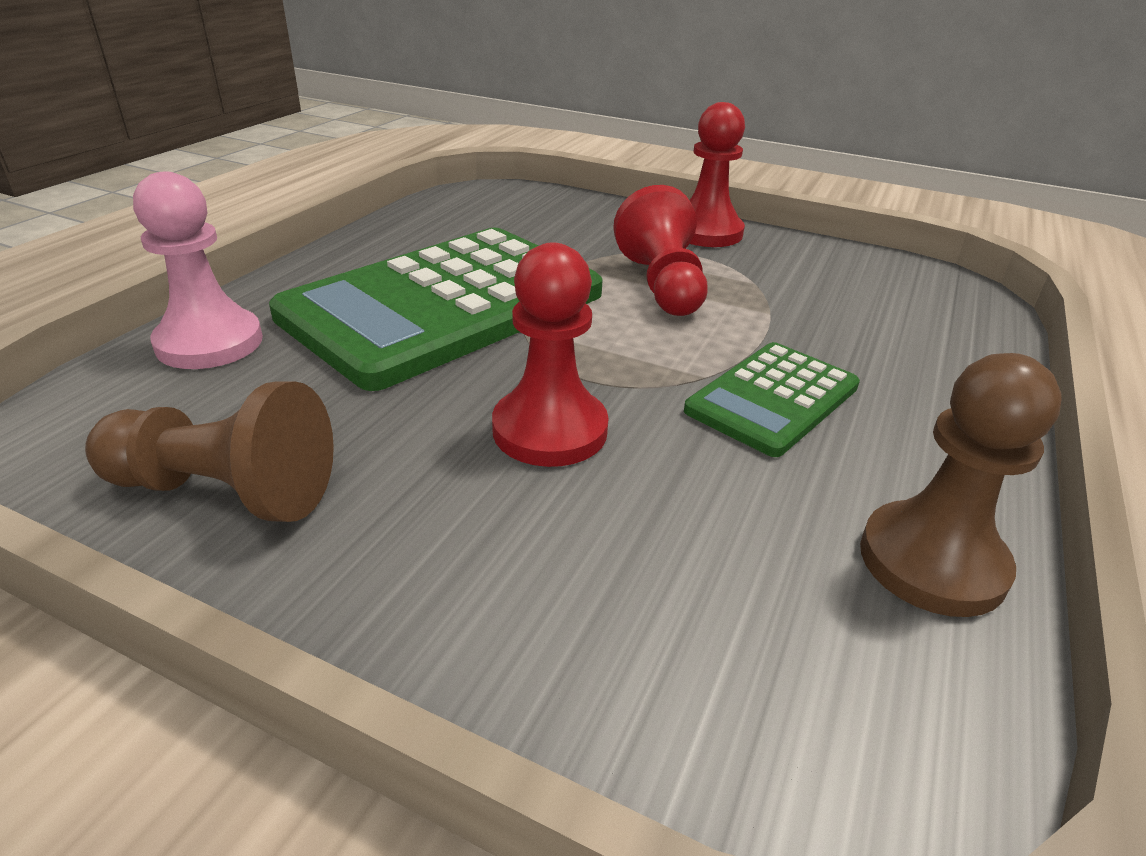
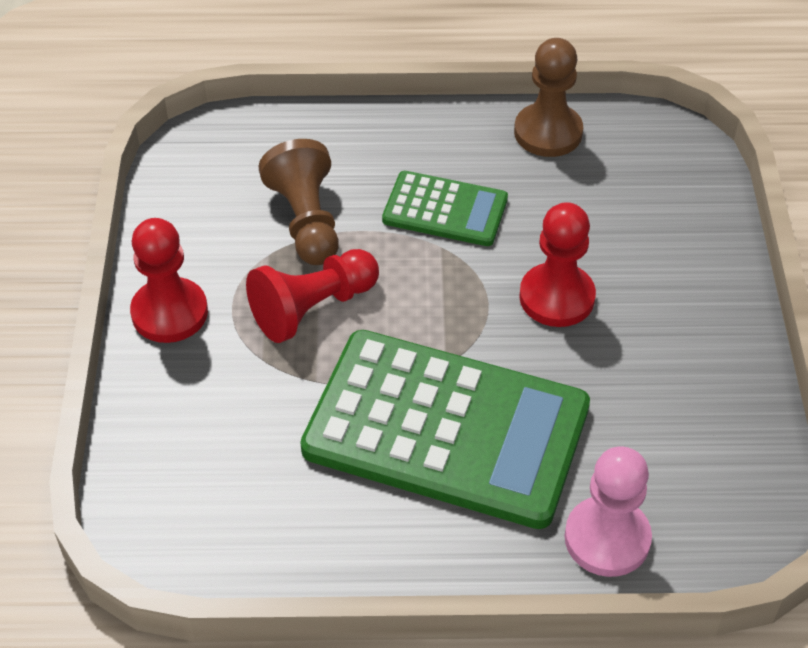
camera: 115 degrees left, 15 degrees up
brown pawn [85,381,334,522] -> brown pawn moved to [259,139,339,265]

